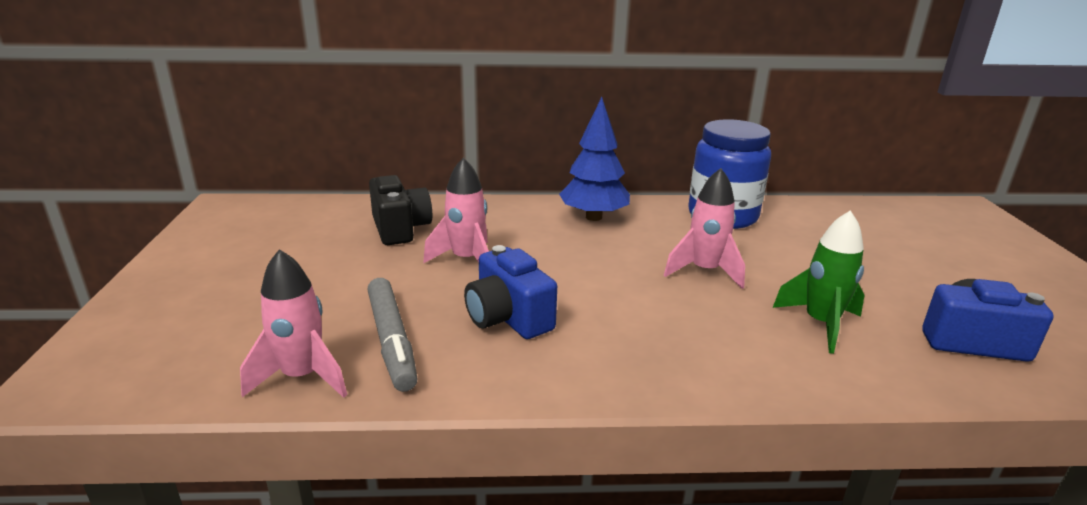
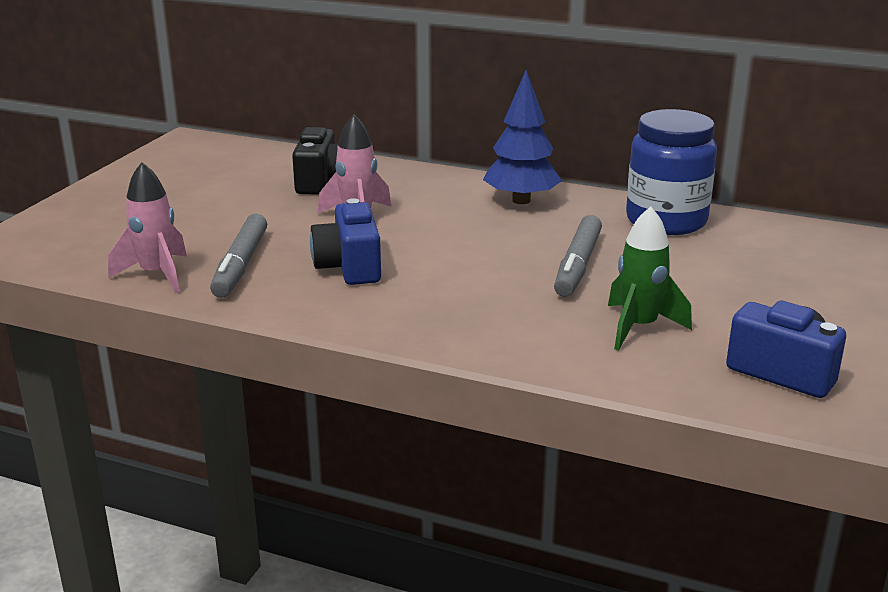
camera: 25 degrees right, 0 degrees up
pink rocket [664,168,745,289] -> grey marker [554,215,602,297]

